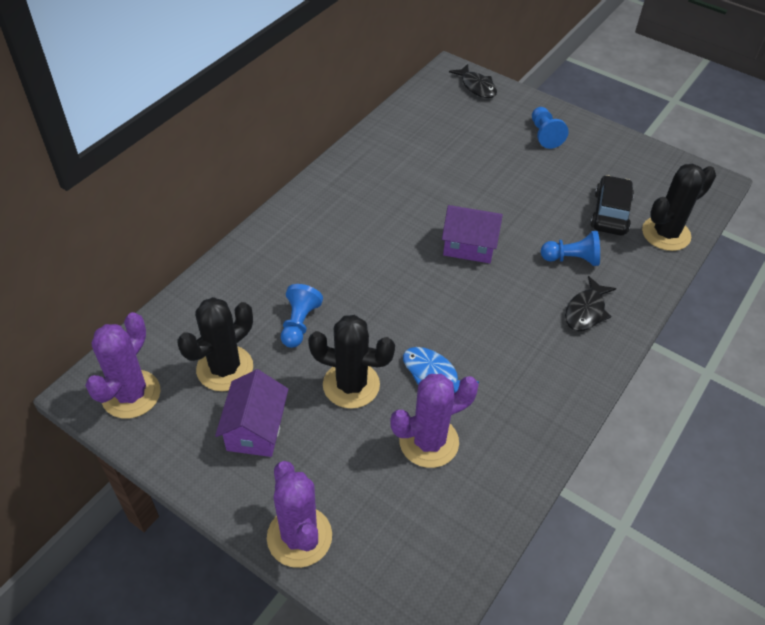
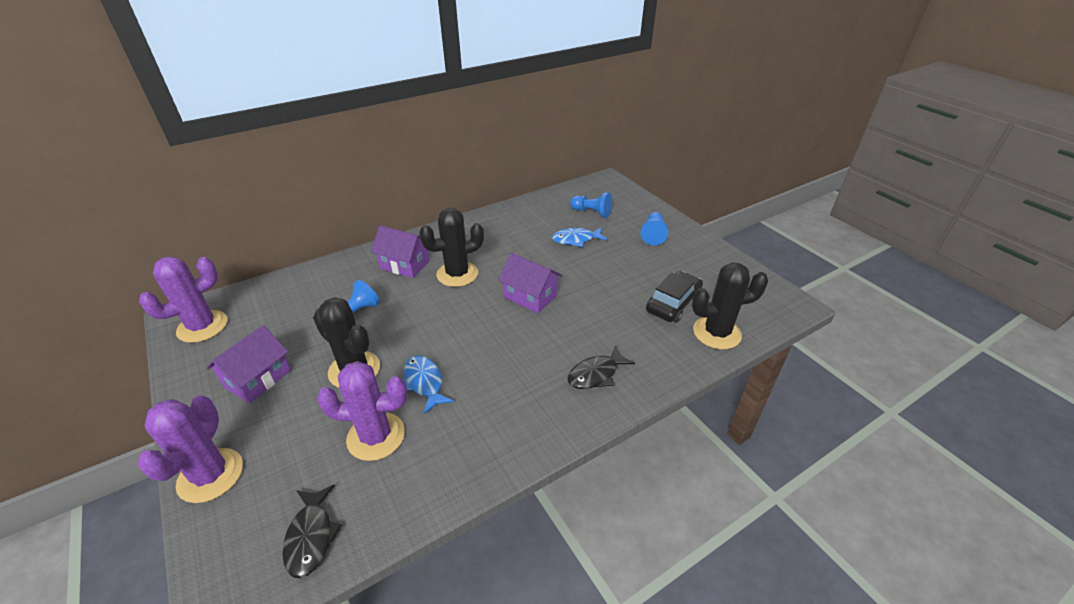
camera: 25 degrees right, 10 degrees down
black cactus [177,297,253,391] -> black cactus moved to [419,208,484,287]
black fish [449,64,497,98] -> black fish moved to [282,485,342,578]
blue pawn [541,231,600,266] -> blue pawn moved to [570,192,612,218]
none -> purple house [371,225,430,278]
none -> blue fish [552,227,608,247]

